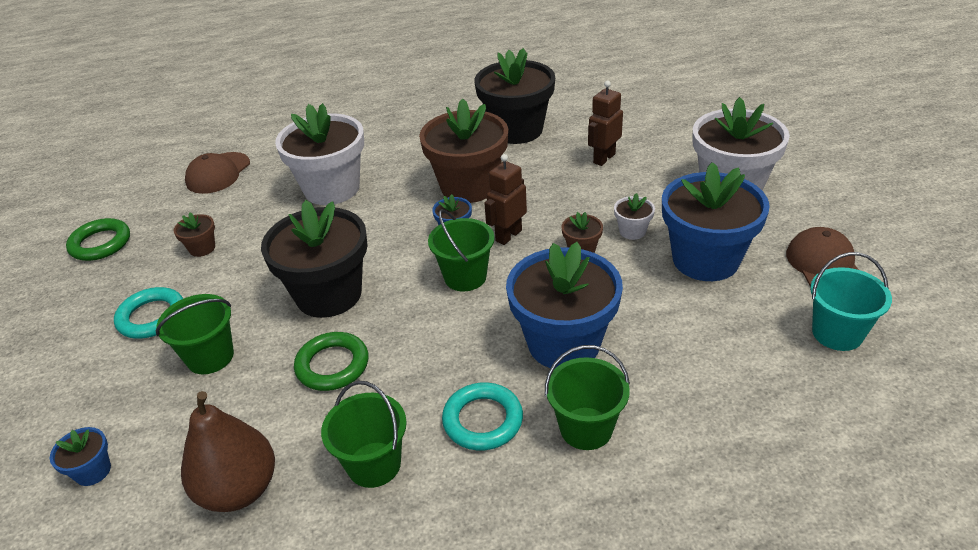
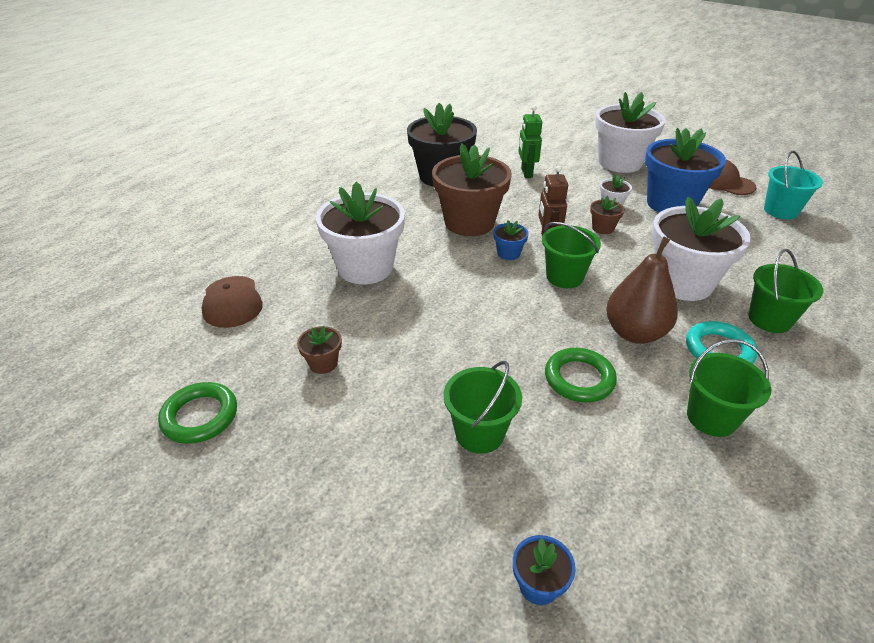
camera: 45 degrees left, 0 degrees up
turquoise ring [114,287,183,339] -> none
brown pear [181,391,275,512] -> brown pear moved to [606,236,678,344]
black flower pot [261,200,368,318] -> none
blue flower pot [506,242,623,368] -> white flower pot [652,197,751,301]
brown robot [588,81,623,166] -> green robot [518,105,542,178]

